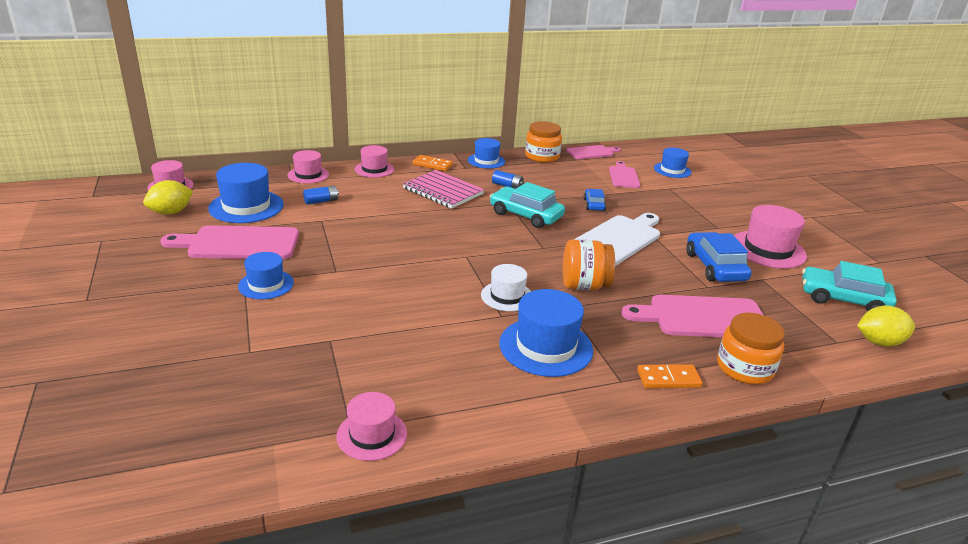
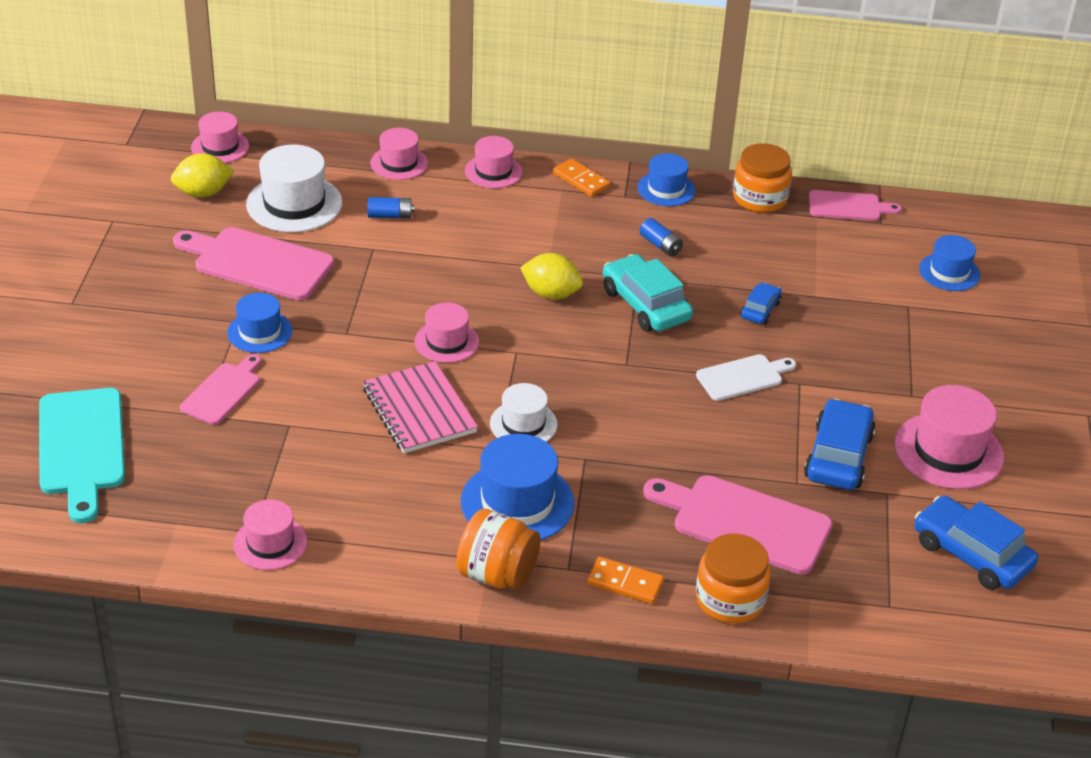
camera: 25 degrees right, 10 degrees up
blue hat [208,163,284,223] -> white hat [246,145,342,232]
pink notebook [403,170,484,209] -> pink notebook moved to [363,361,478,453]
orange jar [563,239,615,290] -> orange jar moved to [456,509,540,591]
white cutting board [574,213,660,266] -> white cutting board [696,354,796,401], size x0.59
pink cutting board [609,161,640,188] -> pink cutting board moved to [180,354,261,425]
turquoise car [802,261,897,312] -> blue car [914,496,1038,590]
yellow lemon [857,305,915,347] -> yellow lemon moved to [520,253,583,300]
none -> turquoise cutting board [39,388,125,523]
none -> pink hat [415,302,479,363]

